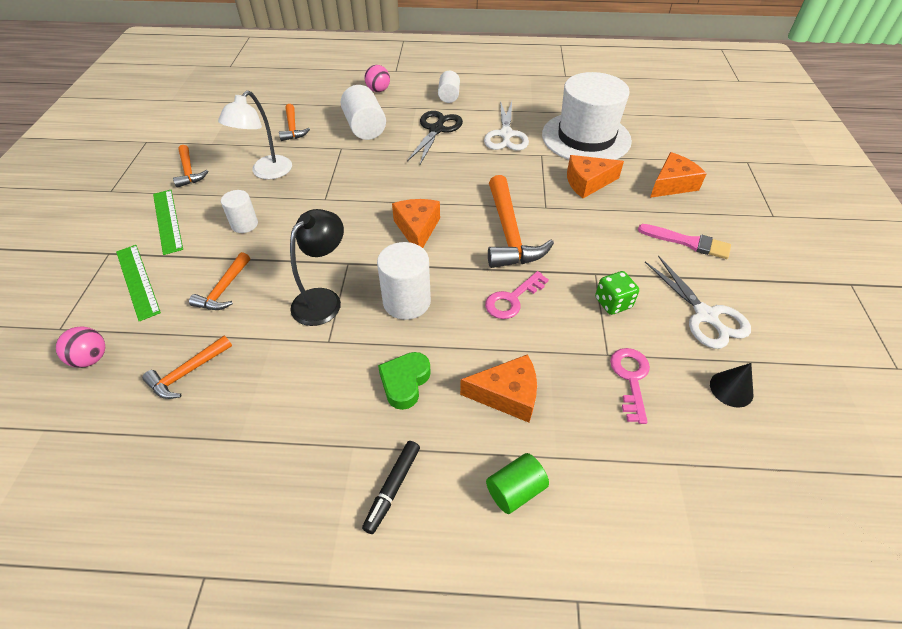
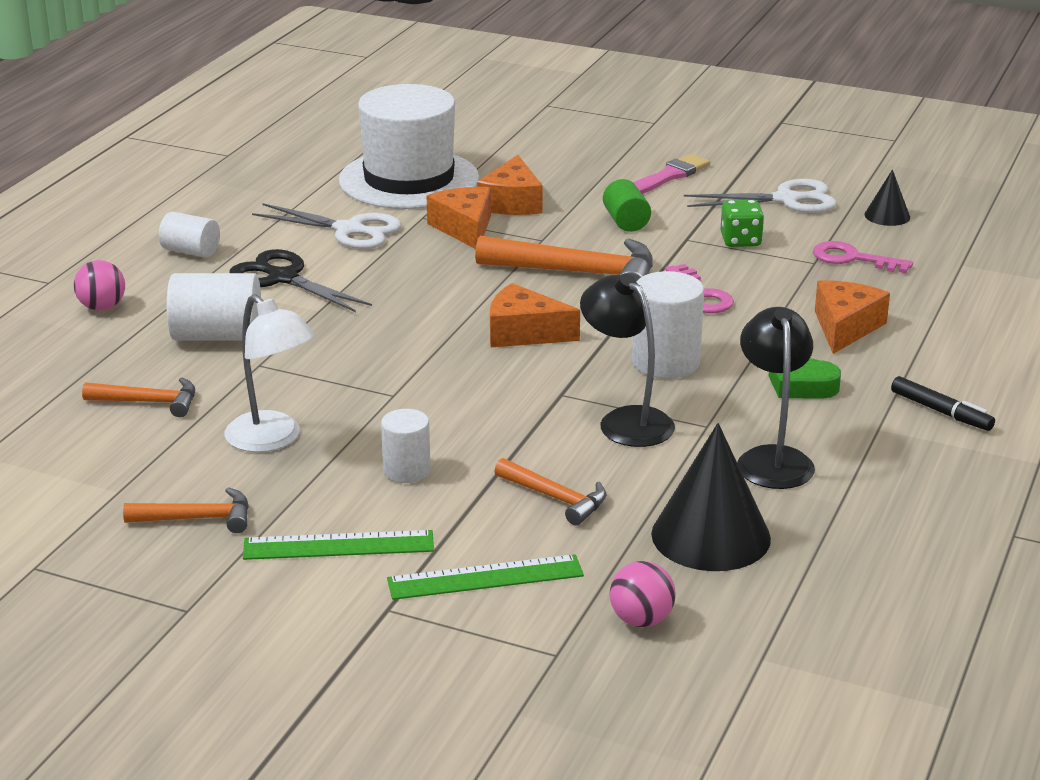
camera: 70 degrees left, 20 degrees down
orange hammer [142,336,232,399] -> black cone [651,423,771,571]
green cylinder [486,453,549,514] -> green cylinder moved to [603,179,651,232]
orange cheese [650,152,707,198] -> orange cheese moved to [427,187,491,249]
none -> black lamp [737,307,815,489]

